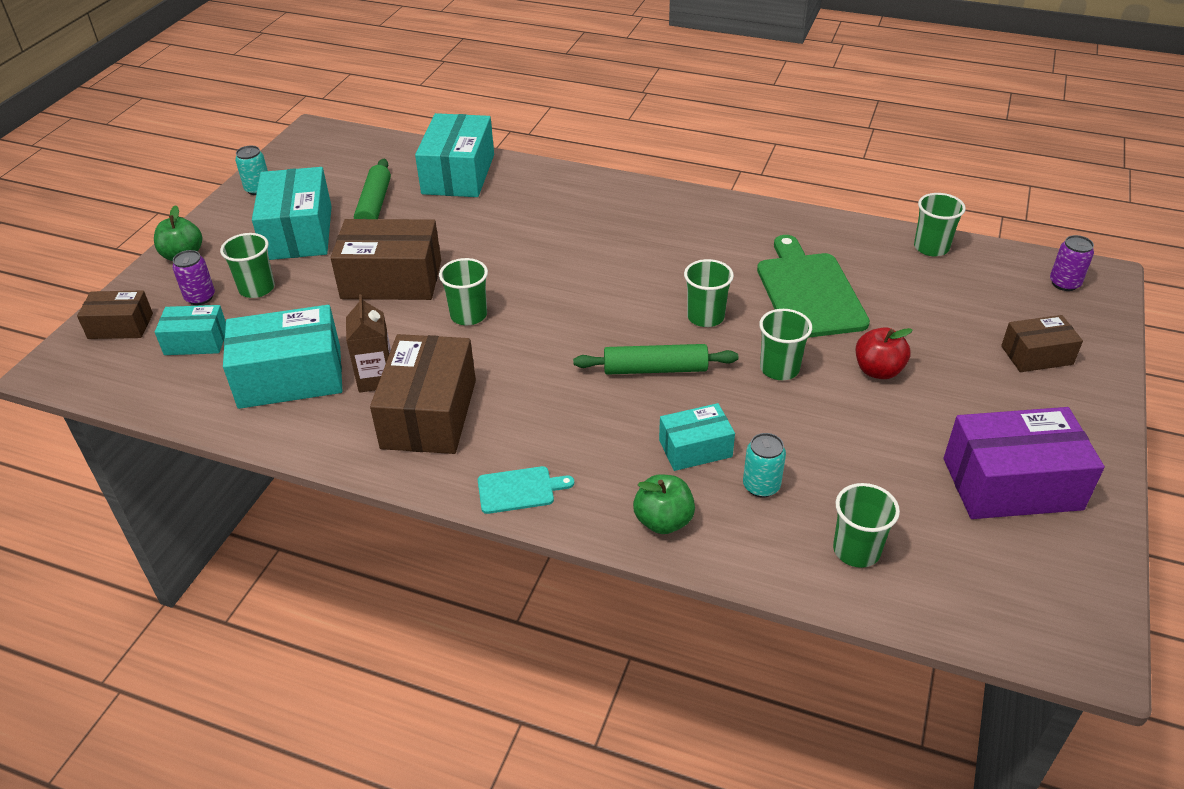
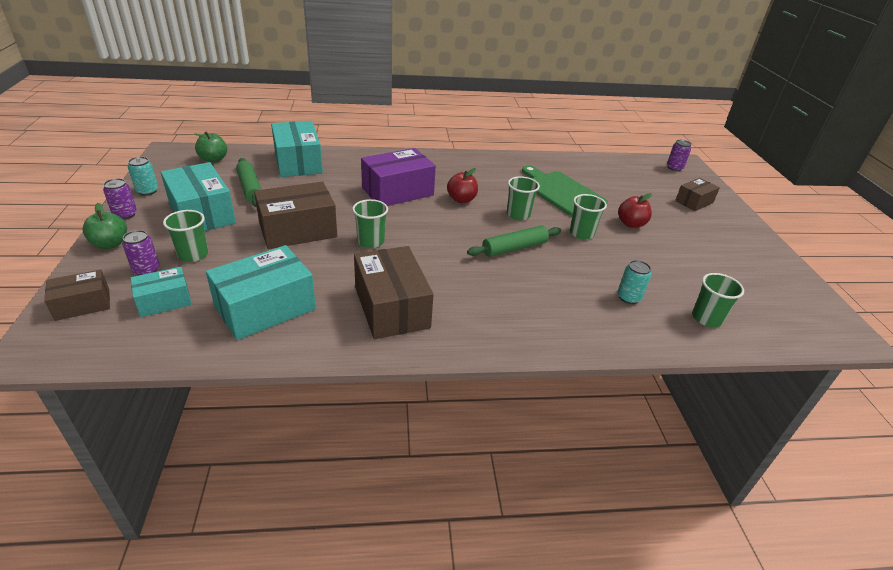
camera: 30 degrees left, 5 degrees down
brown carton [346,294,391,393] -> none
turquoise cutting board [478,466,574,514] -> none
green apple [633,474,695,534] -> green apple moved to [194,132,227,163]
turquoise box [659,403,735,471] -> none
green cup [914,193,966,256] -> none
purple box [944,407,1105,519] -> purple box moved to [361,148,436,206]
none -> purple can [103,178,137,220]
none -> red apple [447,168,478,203]

